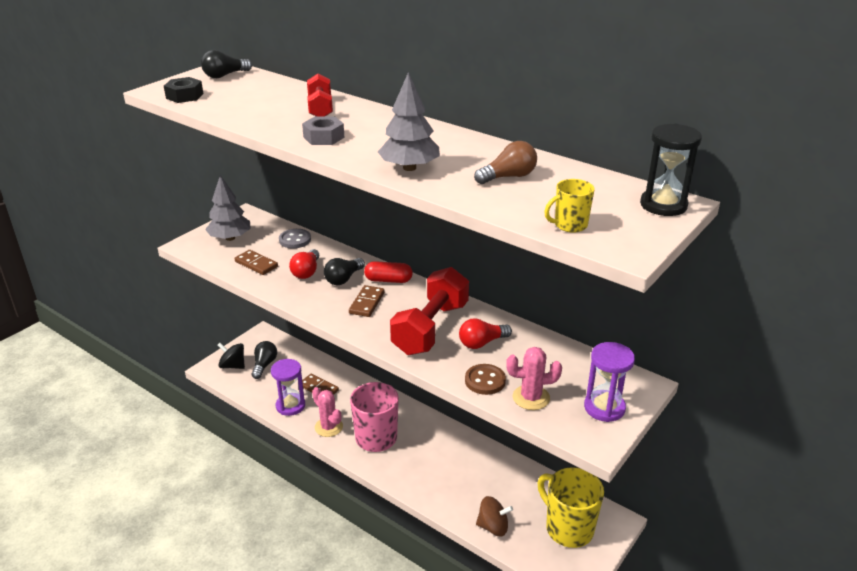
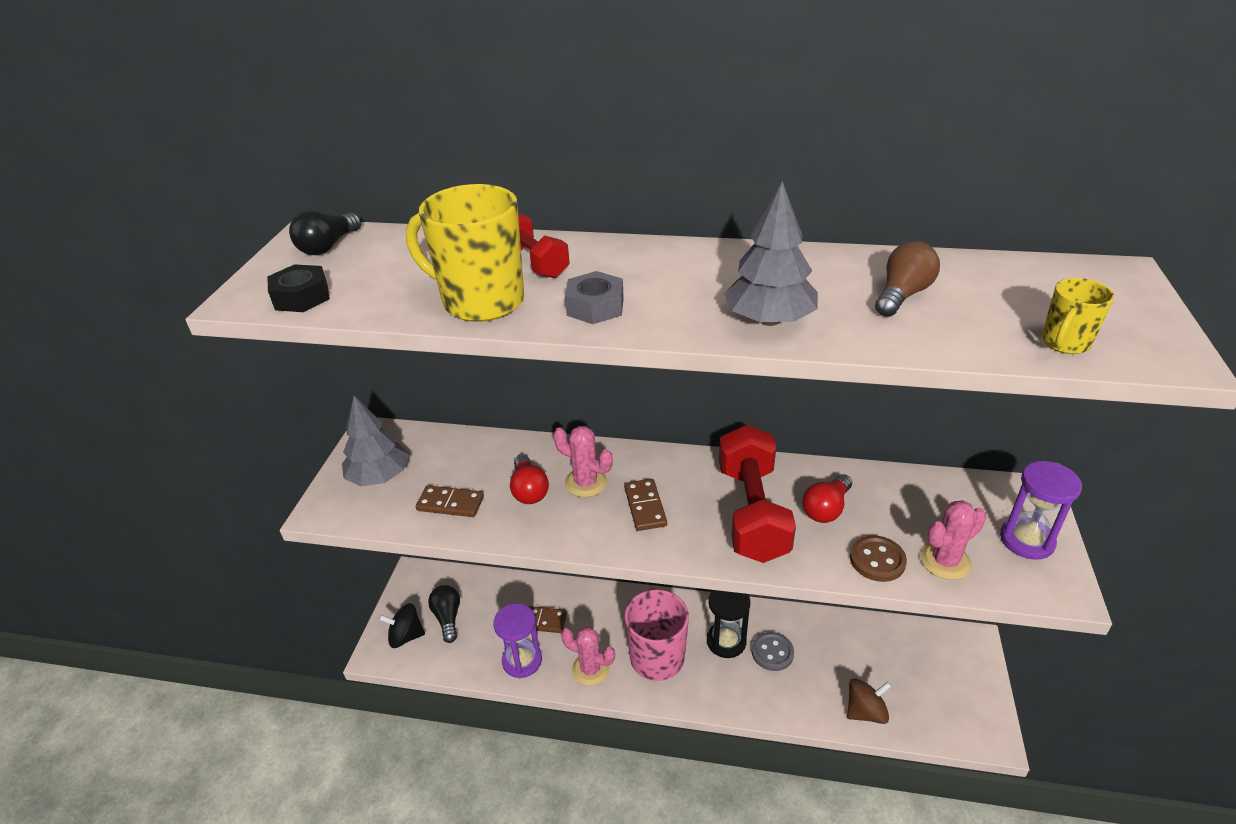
camera: 25 degrees left, 5 degrees up
grey button [279,229,311,248] -> grey button moved to [752,632,794,671]
black light bulb [324,258,365,285] -> pink cactus [553,426,613,497]
red capsule [364,261,413,283] -> none
yellow mug [538,467,604,548] -> yellow mug moved to [406,184,524,322]
black hourglass [640,124,702,216] -> black hourglass moved to [707,590,750,658]

